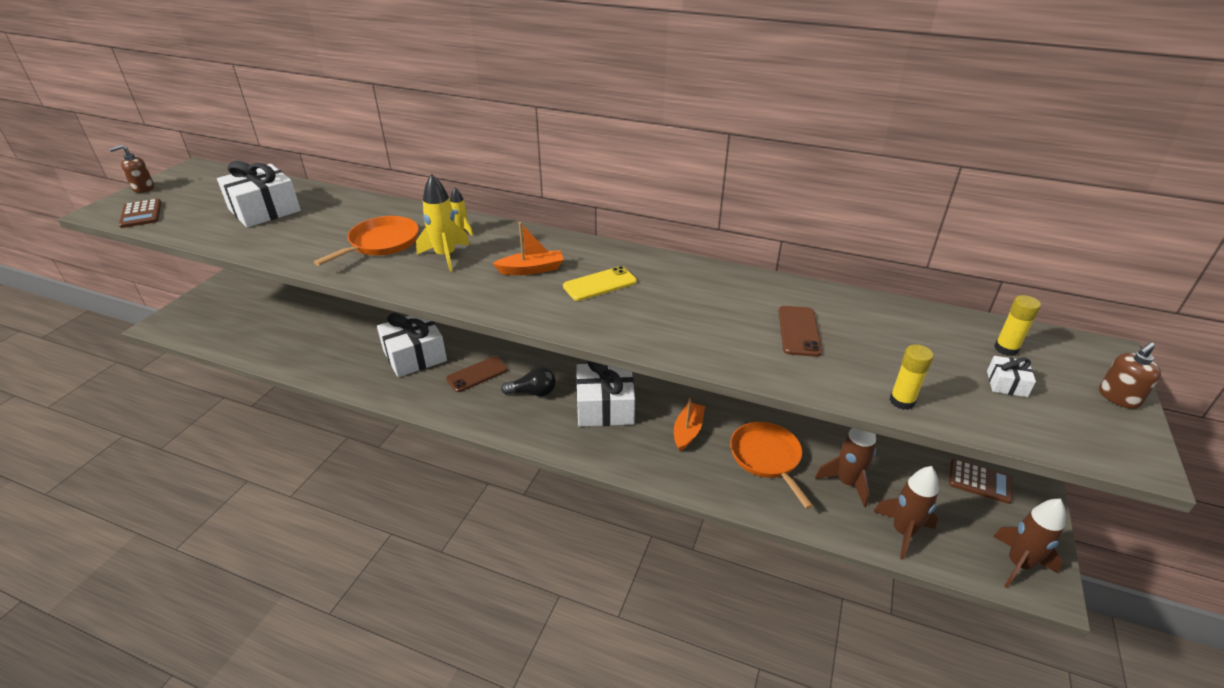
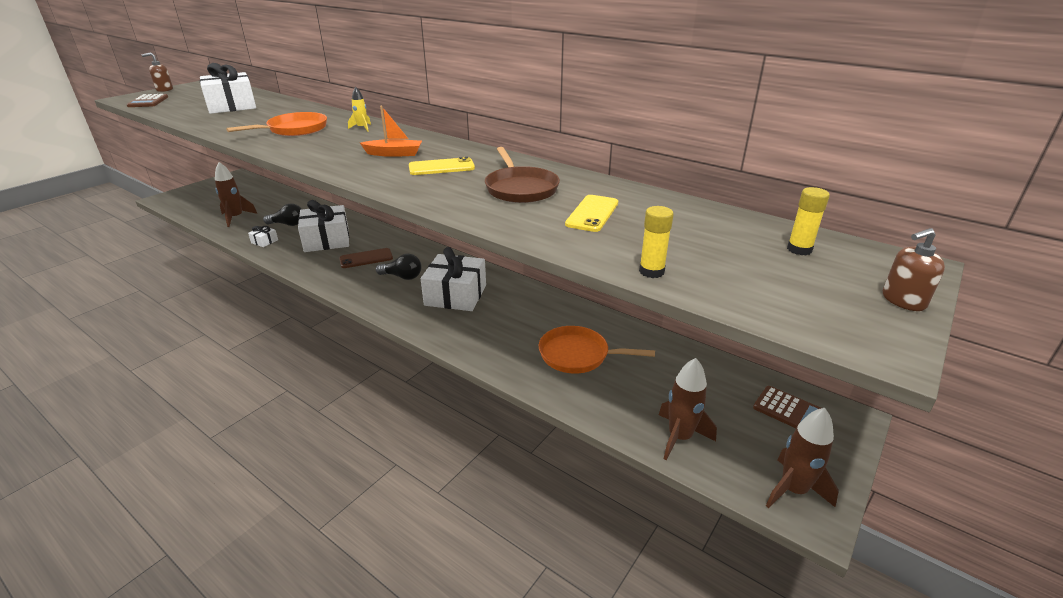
camera: 15 degrees right, 5 degrees down
yellow rocket [416,174,469,272] -> none
orange boat [674,398,705,451] -> none
orange pan [730,422,813,509] -> orange pan turned 75 degrees counterclockwise [539,326,655,374]
brown phone [779,306,822,357] -> yellow phone [565,195,618,232]
brown rocket [815,428,876,507] -> brown rocket moved to [215,162,257,227]
white gift [987,356,1036,397] -> white gift moved to [248,226,278,247]
none -> black light bulb [263,203,302,226]
none -> brown pan [485,147,560,203]

